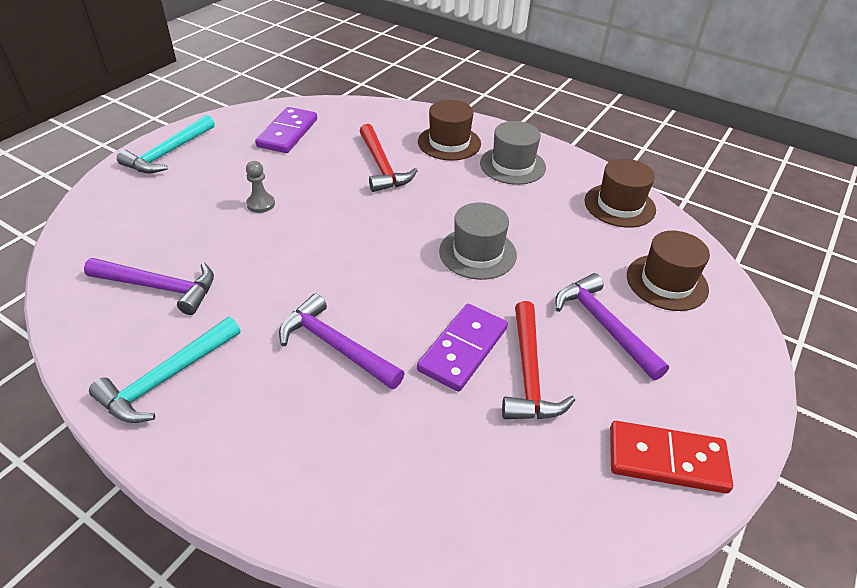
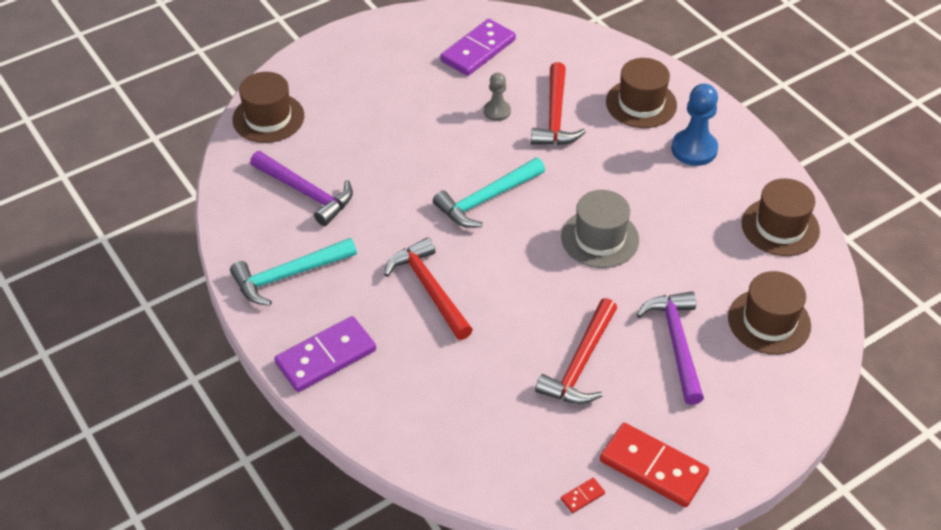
camera: 25 degrees right, 5 degrees up
turquoise hammer [117,115,215,173] -> turquoise hammer moved to [433,158,545,228]
grey pawn [246,161,275,213] -> grey pawn moved to [484,73,511,121]
purple hammer [279,294,405,390] -> red hammer [384,237,473,340]
purple domino [417,304,508,392] -> purple domino moved to [274,316,376,392]
grey hat [480,121,546,185] -> blue pawn [671,84,718,166]
none -> brown hat [232,72,304,143]
none -> red domino [561,478,605,513]

